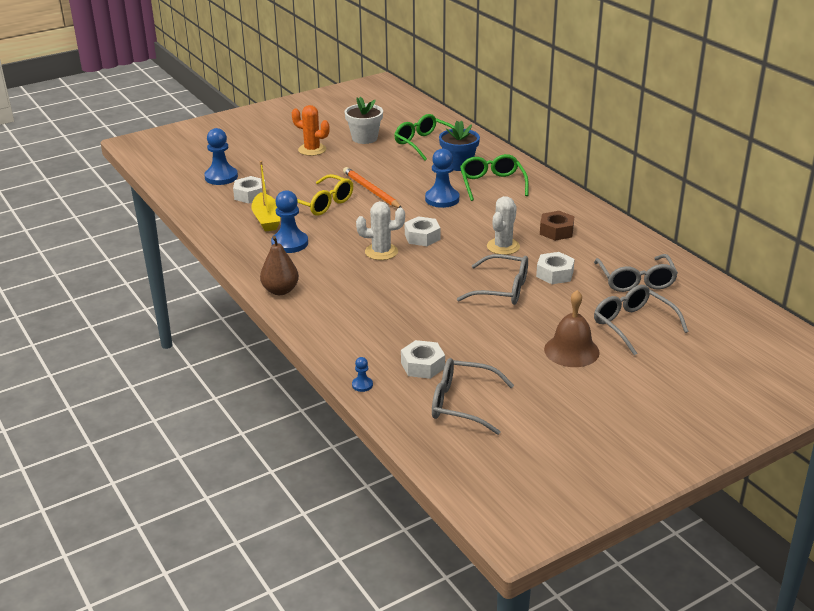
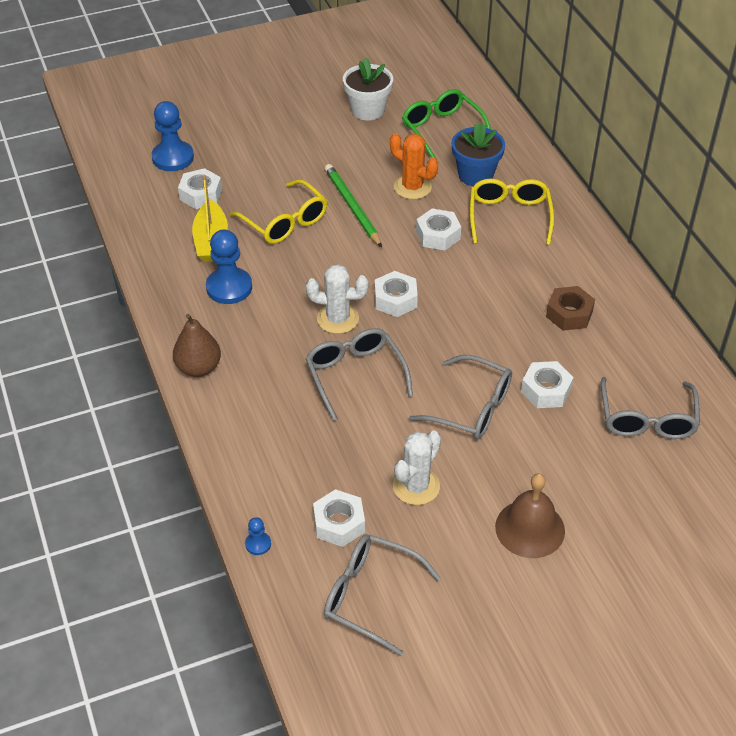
camera: 10 degrees right, 15 degrees up
orange cactus [292,105,329,156] -> orange cactus moved to [390,133,438,199]
orange pencil [343,167,402,208] -> green pencil [325,164,382,247]
blue pawn [425,149,459,208] -> white nut [416,208,461,250]
green glasses [460,154,529,201] -> yellow glasses [470,179,554,245]
white cactus [487,196,520,255] -> white cactus moved to [393,431,441,505]
grey glasses [594,285,688,355] -> grey glasses moved to [305,328,413,421]

